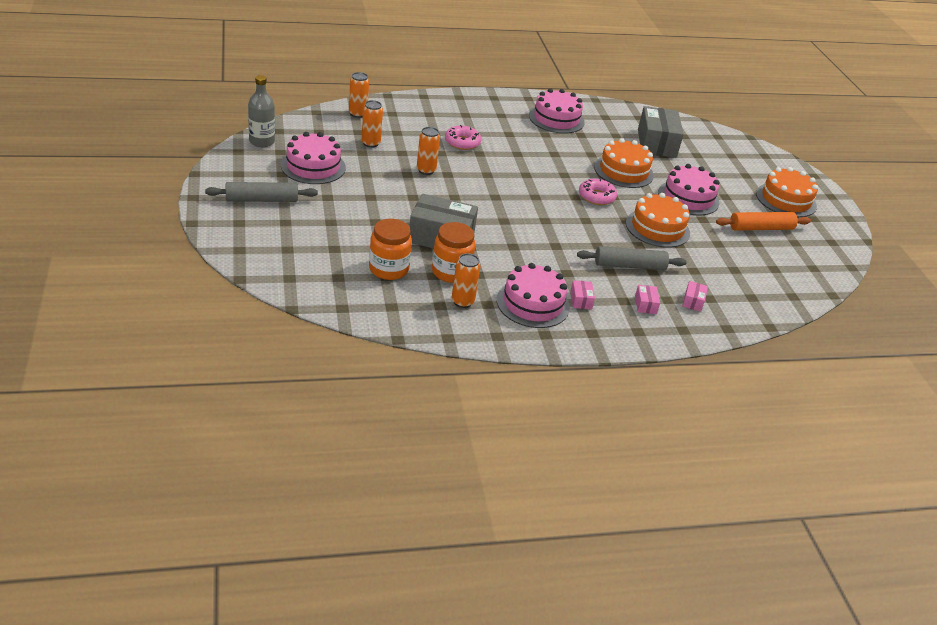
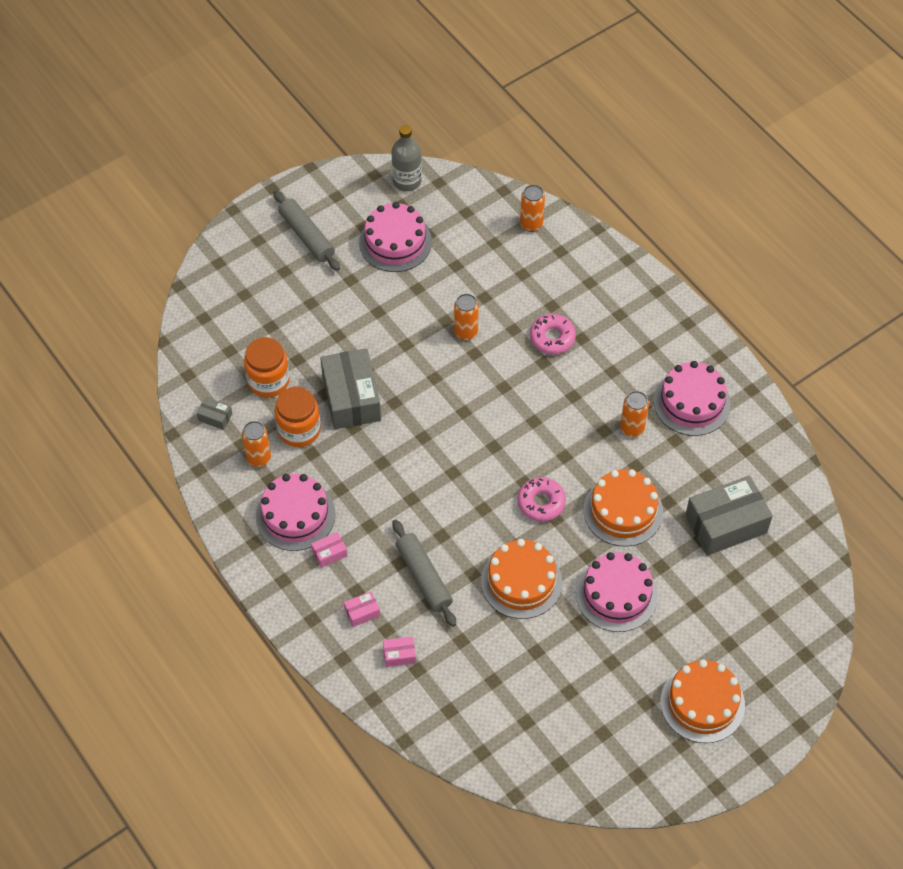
camera: 70 degrees right, 20 degrees up
orange can [361,100,383,148] -> orange can moved to [620,391,649,437]
orange rolling pin [716,212,811,231] -> none
none -> grey box [197,397,232,430]

